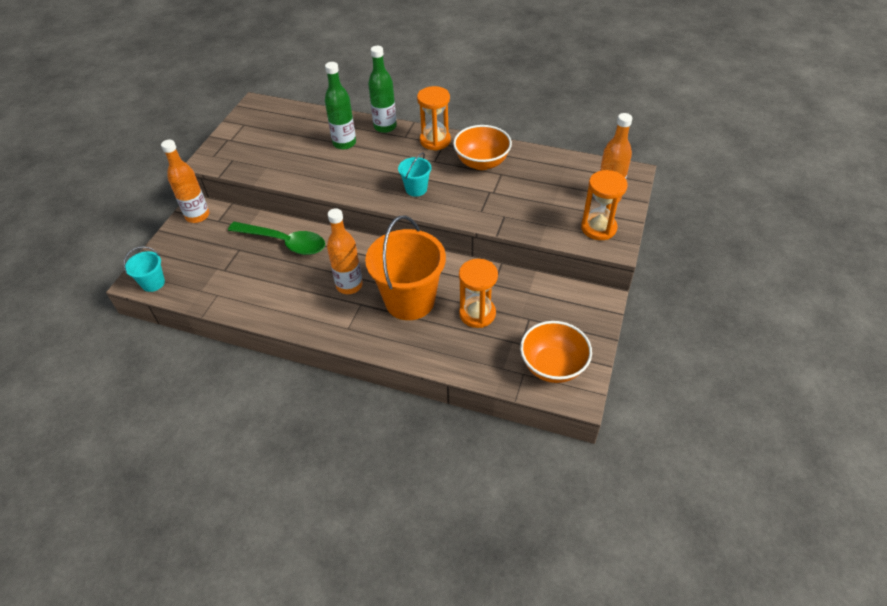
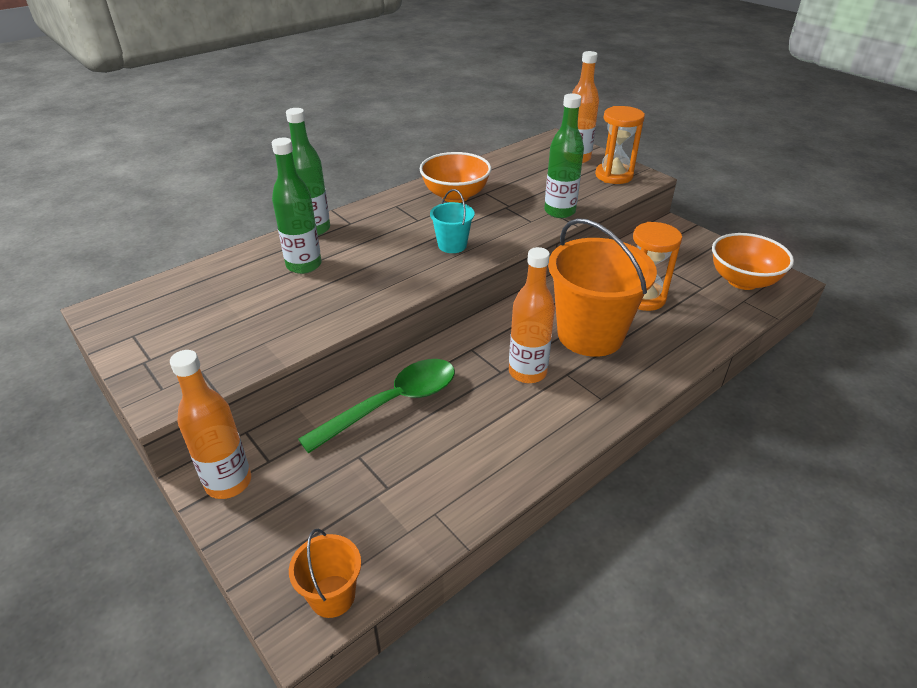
camera: 60 degrees left, 10 degrees down
turquoise bucket [123,246,165,292] -> orange bucket [289,529,361,618]
orange hourglass [417,86,451,151] -> none
none -> green bottle [544,93,584,218]

